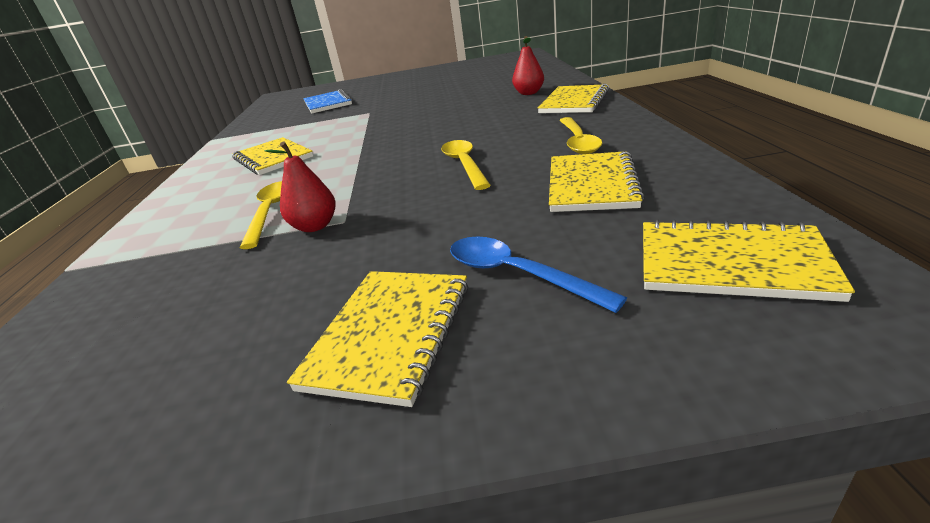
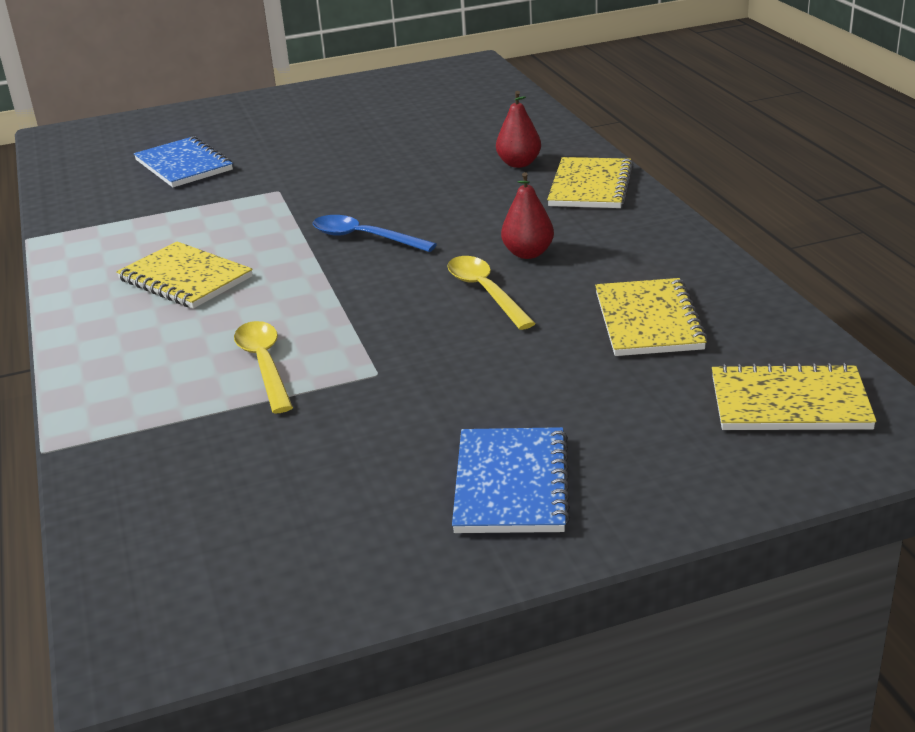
camera: 15 degrees left, 0 degrees up
red pear [264,141,336,232] -> red pear moved to [501,172,554,259]
yellow notebook [287,271,468,407] -> blue notebook [452,427,570,533]
blue spoon [450,237,627,313] -> blue spoon moved to [313,215,437,252]
yellow spoon [559,117,602,154] -> none

